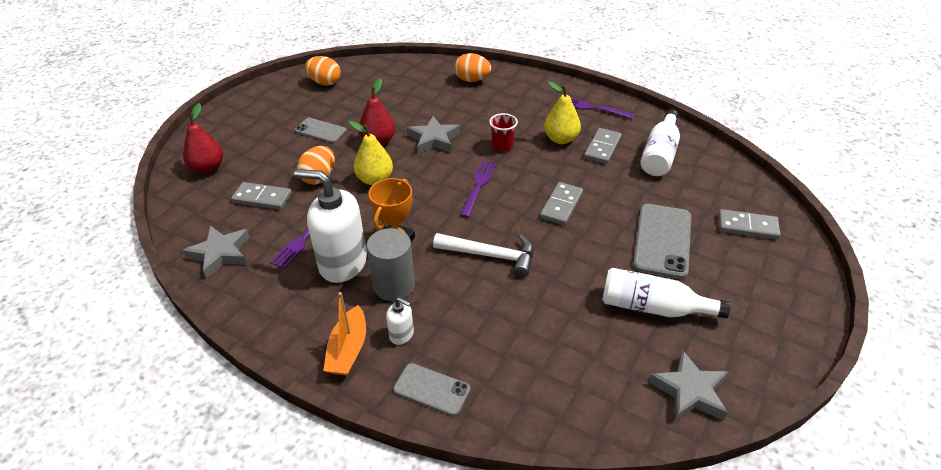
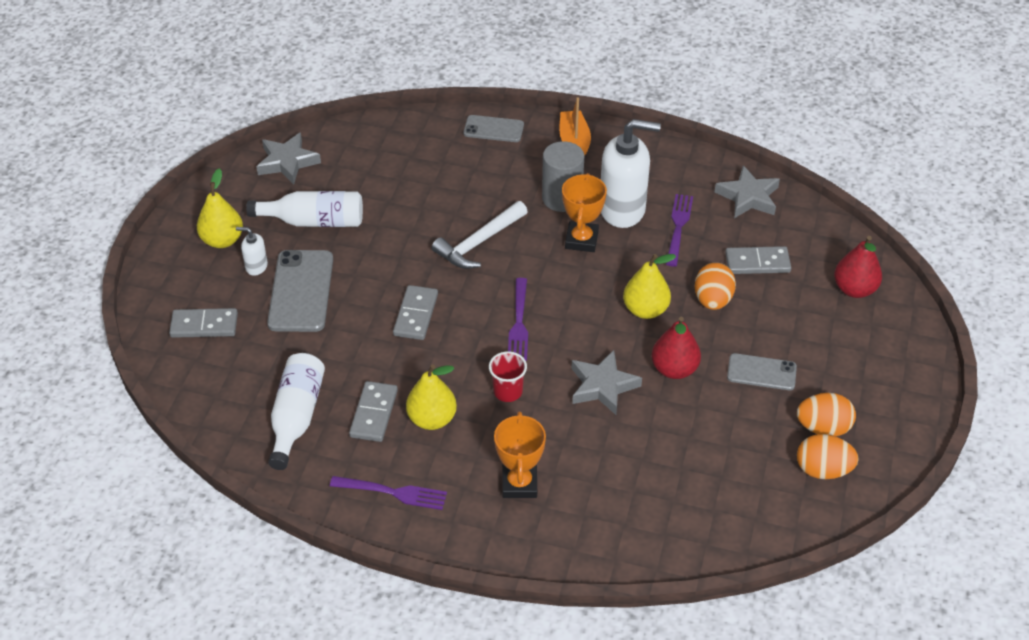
camera: 165 degrees right, 5 degrees up
white soap dispenser [386,297,414,345] -> white soap dispenser moved to [236,227,268,276]
white hammer [433,233,533,278] -> white hammer turned 45 degrees counterclockwise [432,201,528,269]
orange egg [454,53,491,82] -> orange egg moved to [797,393,856,436]
none -> yellow pear [197,169,243,248]
none -> orange trophy [494,412,546,498]

